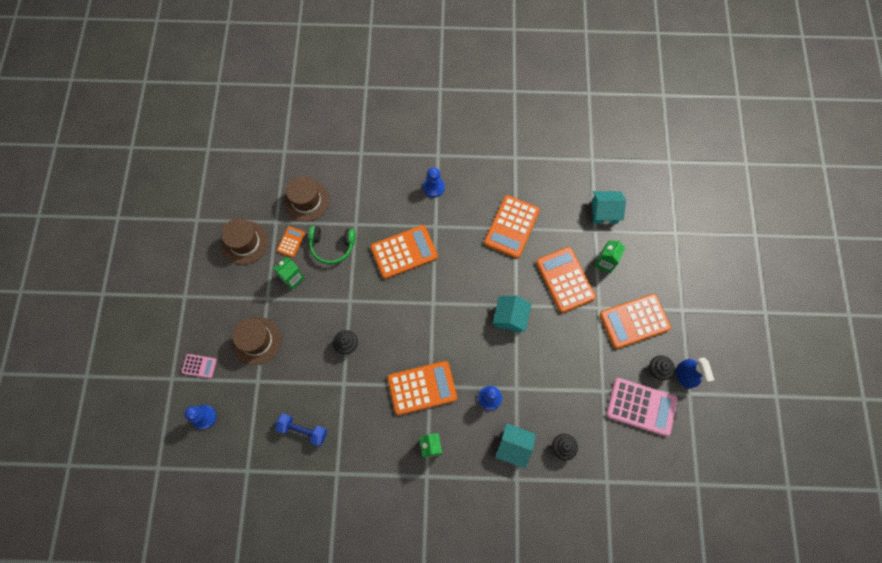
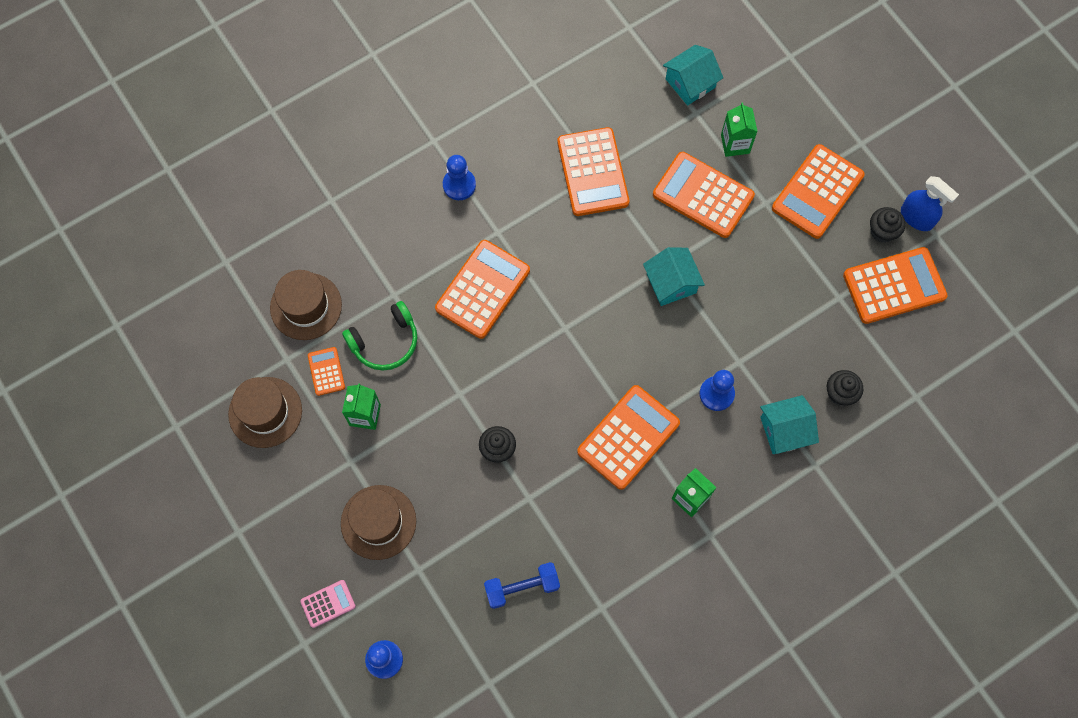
camera: 35 degrees left, 0 degrees up
pink calculator [606,378,678,436] -> orange calculator [843,247,948,324]

